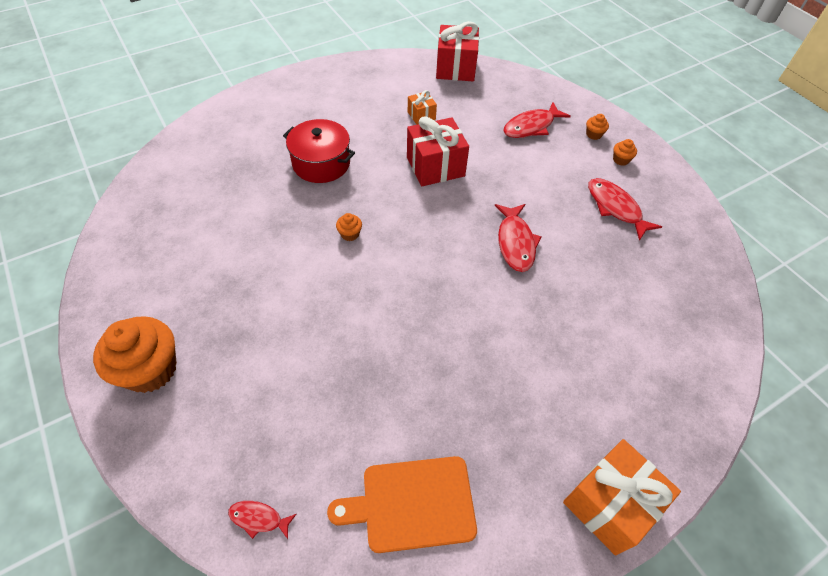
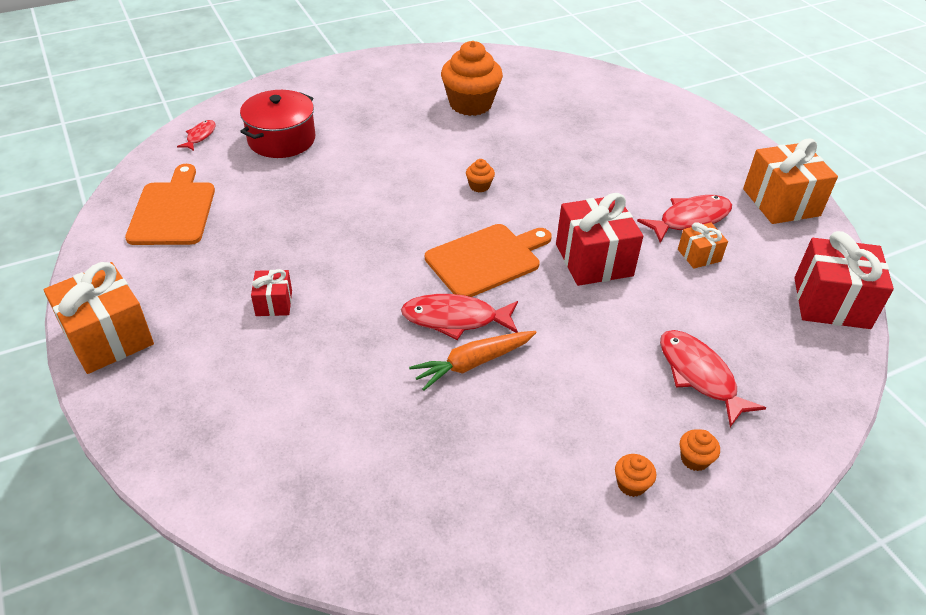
camera: 95 degrees right, 10 degrees down
orange cupcake [93,316,177,393] -> orange cupcake moved to [441,41,503,116]
red pot [283,119,355,183] -> red pot moved to [240,90,315,158]
red fish [588,178,662,241] -> red fish moved to [637,195,732,243]
none -> red gift [251,269,292,316]
none -> orange carrot [409,331,537,391]
none -> orange cutting board [425,224,552,297]
none -> orange gift [743,139,838,224]

